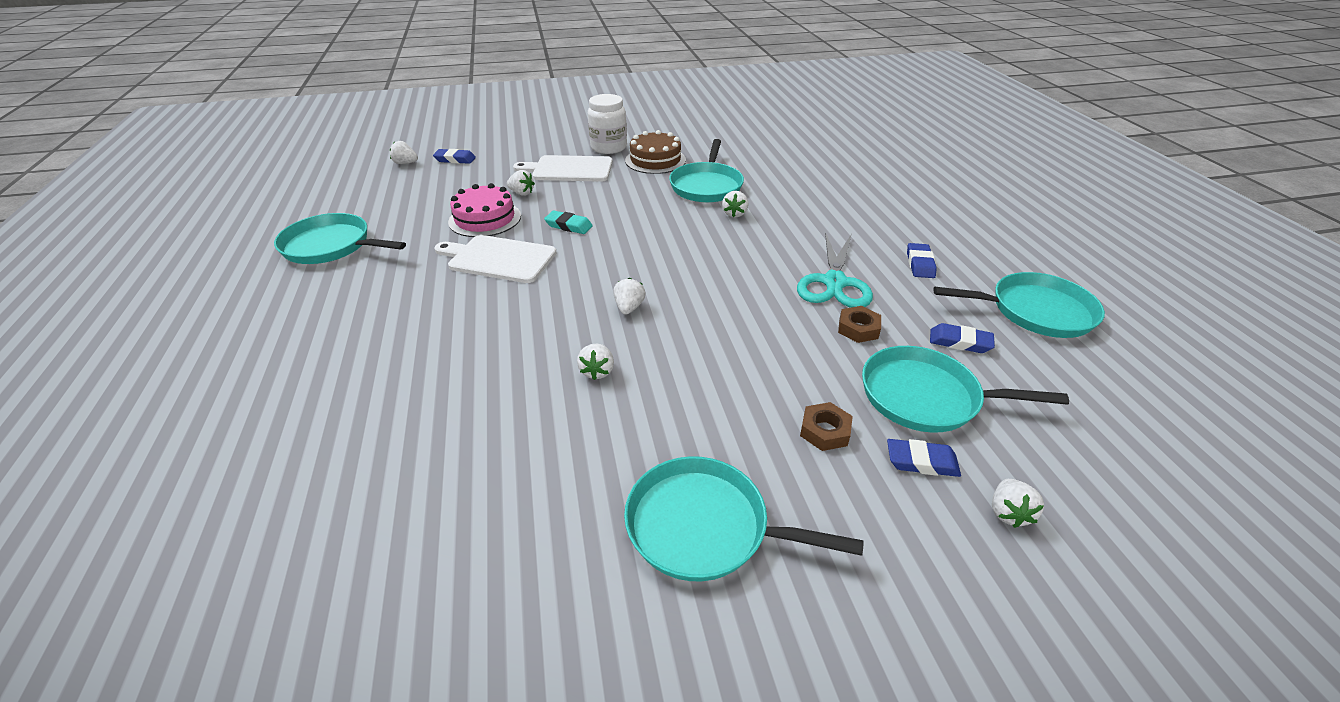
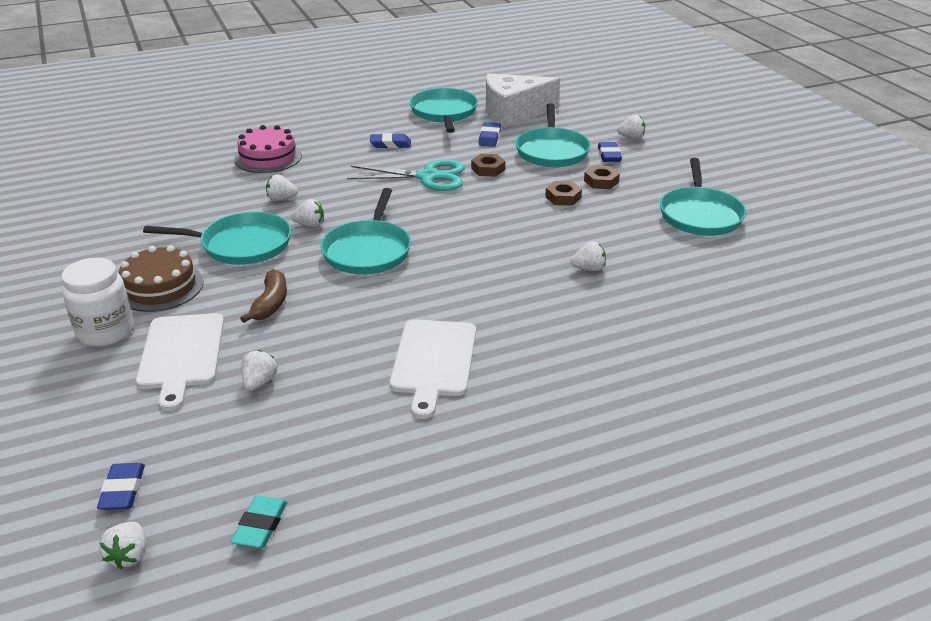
camera: 100 degrees left, 5 degrees down
turquoise pan [274,213,406,264] -> turquoise pan moved to [320,188,411,275]
pink cake [448,183,521,237] -> pink cake moved to [234,125,302,173]
turquoise eraser [544,211,593,234] -> turquoise eraser moved to [231,495,287,548]
white strawberry [613,278,646,314] -> white strawberry moved to [266,174,298,201]
none -> brown banana [240,269,287,323]
none -> white cheese [486,73,560,128]
none -> brown nut [545,181,582,206]

